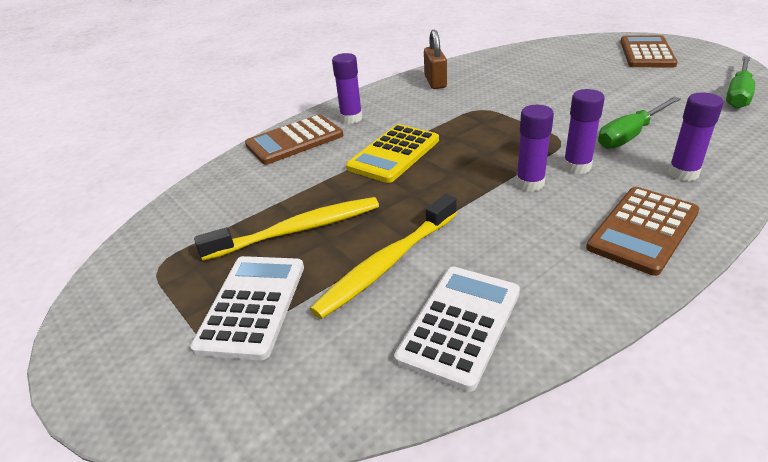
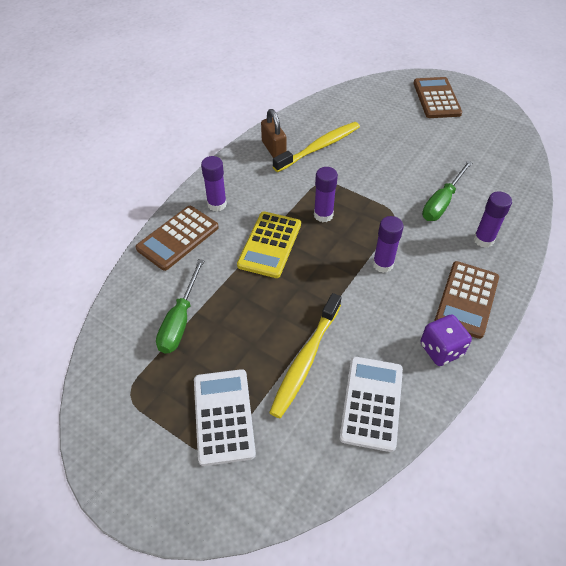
camera: 20 degrees left, 15 degrees up
yellow toothbrush [194,197,379,261] -> yellow toothbrush moved to [273,122,360,172]
purple glue stick [563,89,605,174] -> purple glue stick moved to [314,167,338,222]
green screwdriver [726,56,755,109] -> green screwdriver moved to [156,259,205,354]
none -> purple dice [420,314,472,366]

